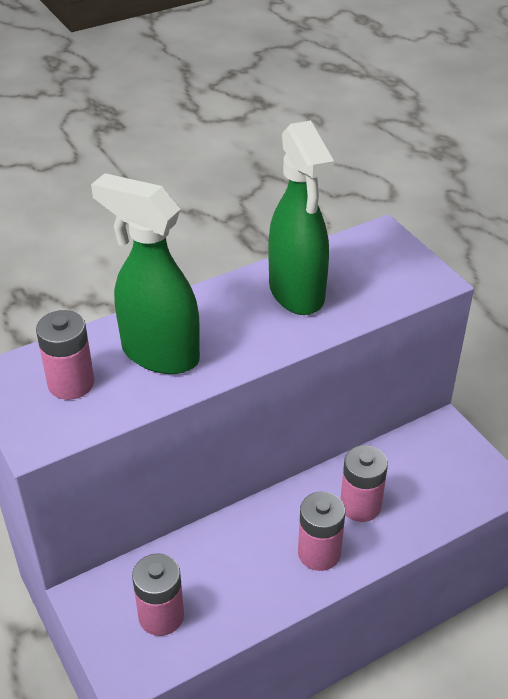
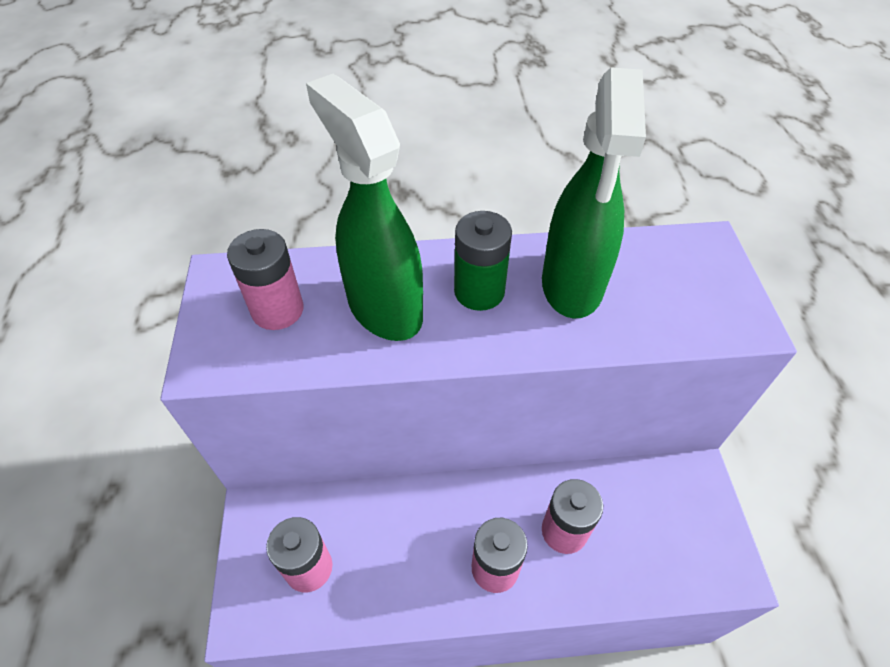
camera: 25 degrees right, 10 degrees up
none -> green battery [454,211,512,311]

